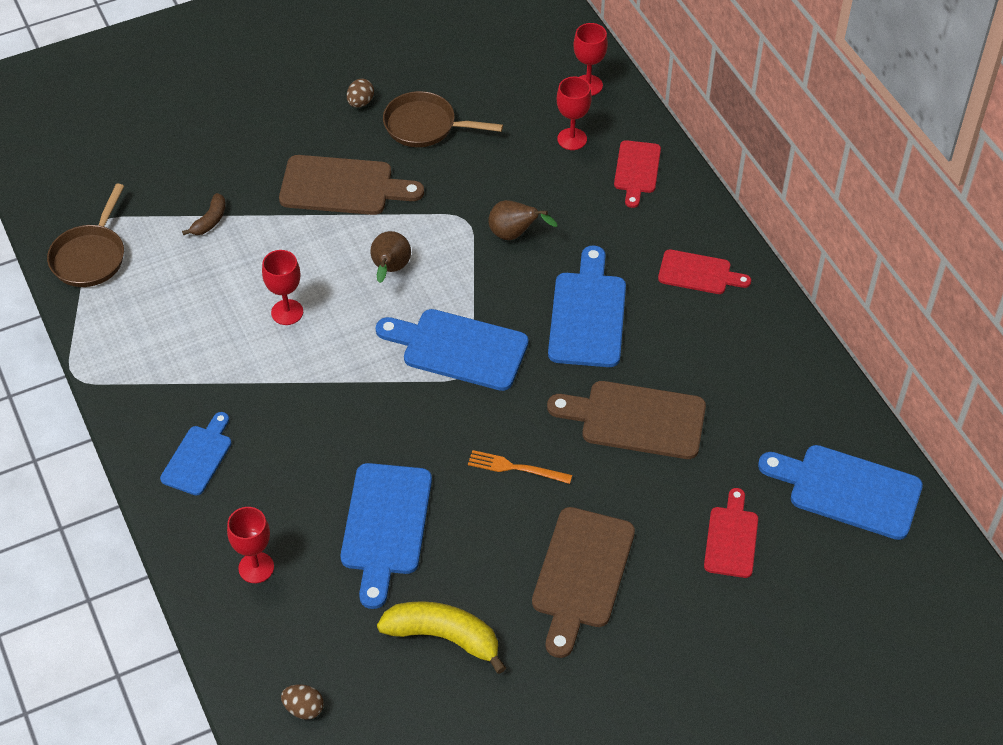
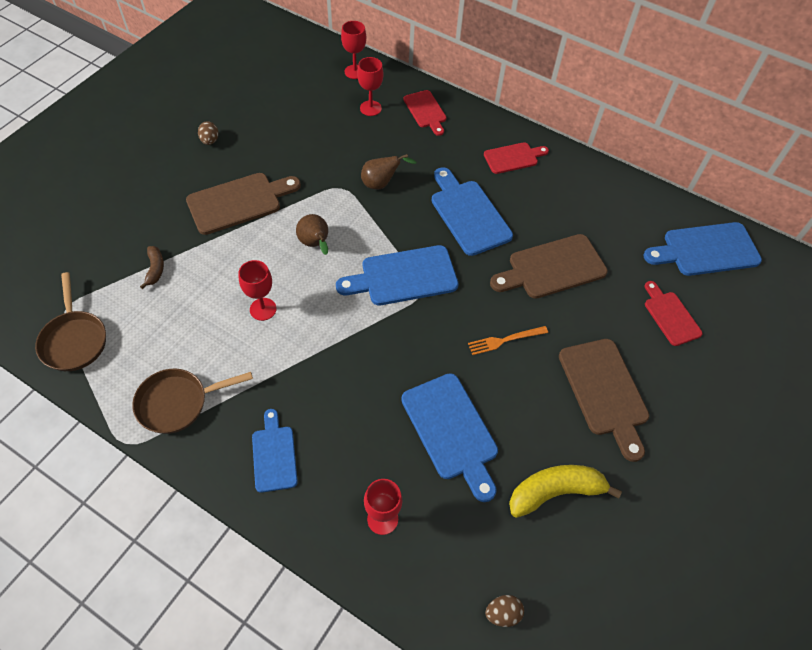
camera: 35 degrees left, 5 degrees up
brown pan [383,91,503,147] -> brown pan moved to [132,369,253,434]

